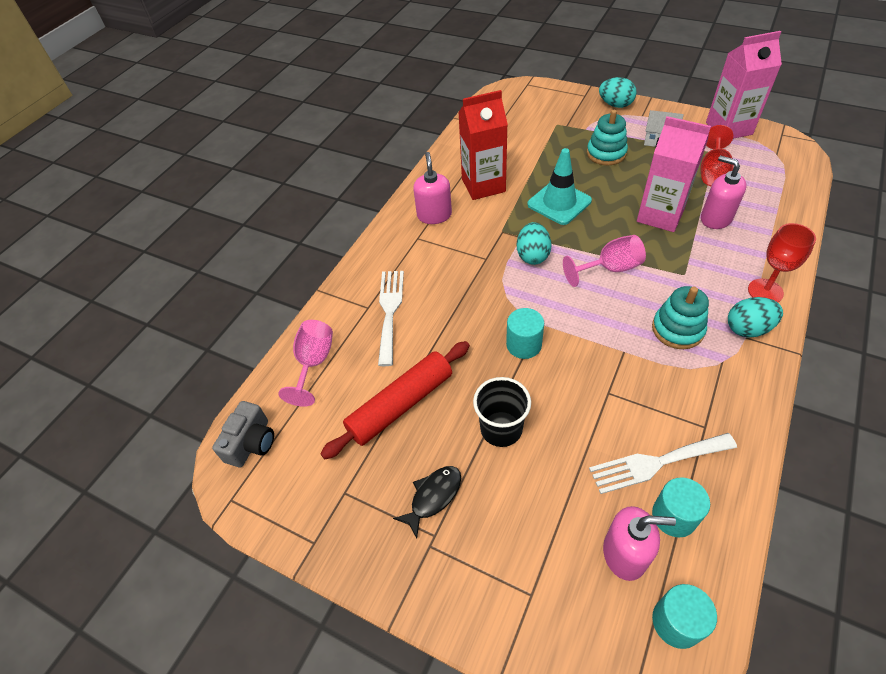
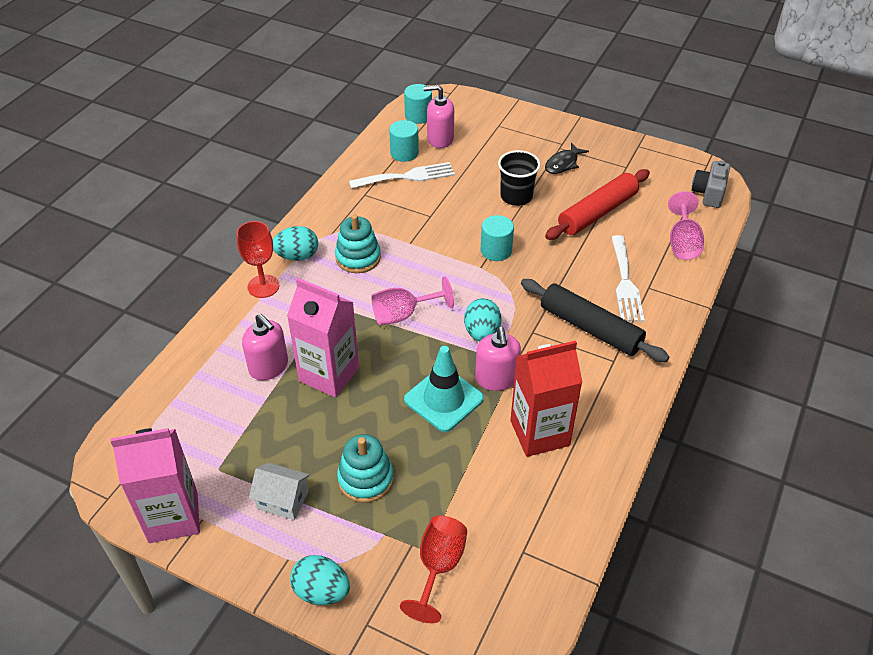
camera: 175 degrees right, 5 degrees down
pink soap dispenser [413,152,452,224] -> pink soap dispenser moved to [475,327,521,391]
red goblet [700,125,734,186] -> red goblet moved to [400,516,467,623]
none -> black rolling pin [521,279,669,362]

